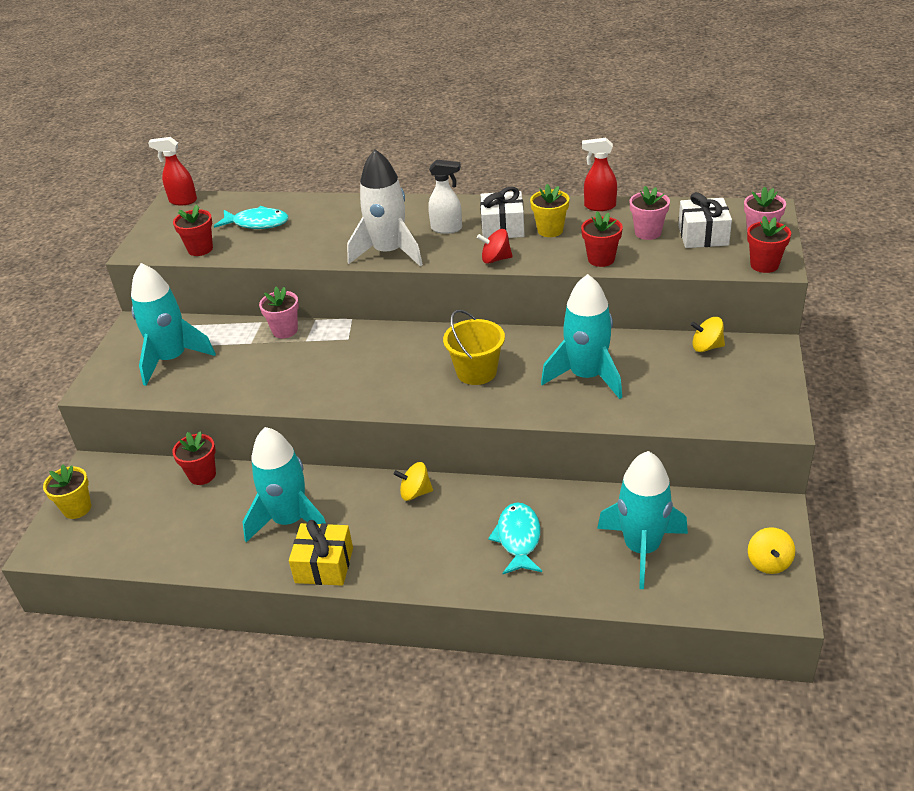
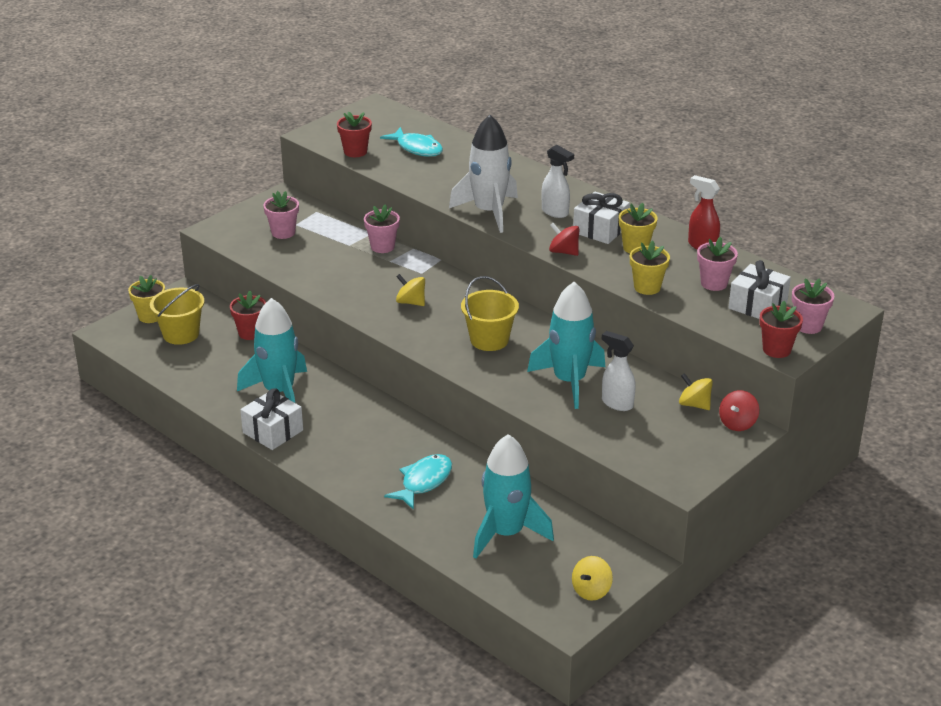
camera: 30 degrees right, 5 degrees down
turquoise rocket [131,263,216,386] -> pink flower pot [263,191,299,239]
red spray bottle [148,137,197,205] -> none
yellow gift [289,520,353,586] -> white gift [240,388,303,450]
yellow spinning top [394,462,433,501] -> yellow spinning top moved to [396,274,425,306]
red flower pot [581,211,623,267] -> yellow flower pot [630,240,670,295]
none -> yellow bucket [150,284,205,345]
none -> white spray bottle [602,331,636,411]
none -> red spinning top [719,390,759,431]

